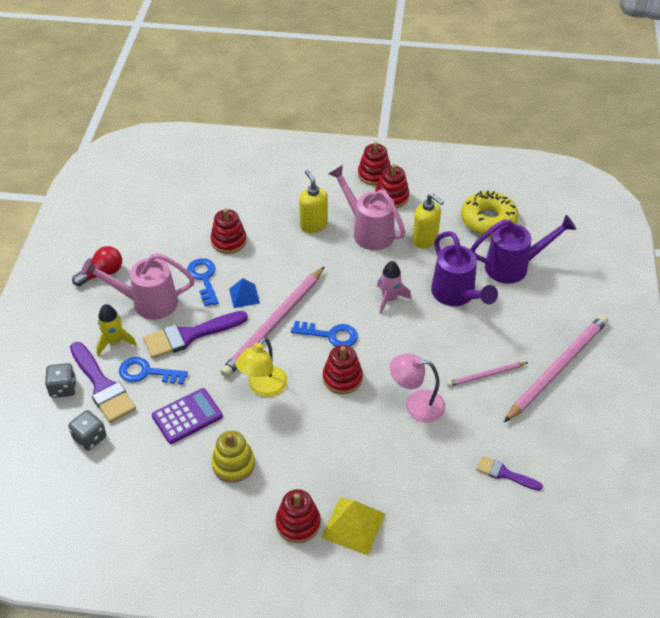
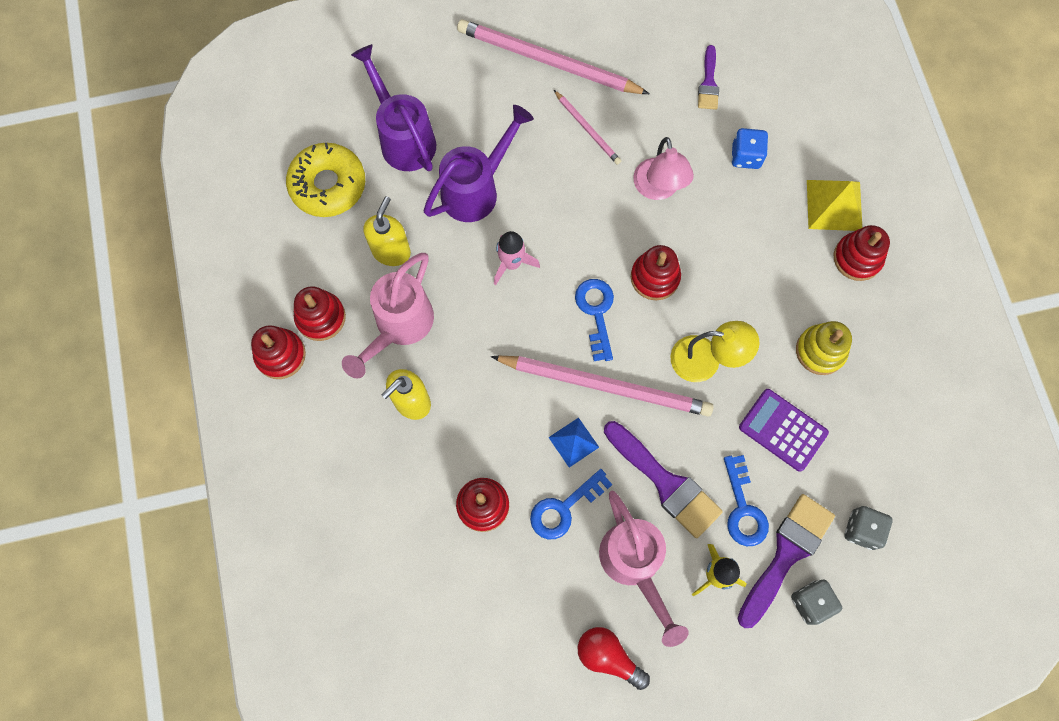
camera: 110 degrees left, 25 degrees up
none -> blue dice [731,128,768,169]

